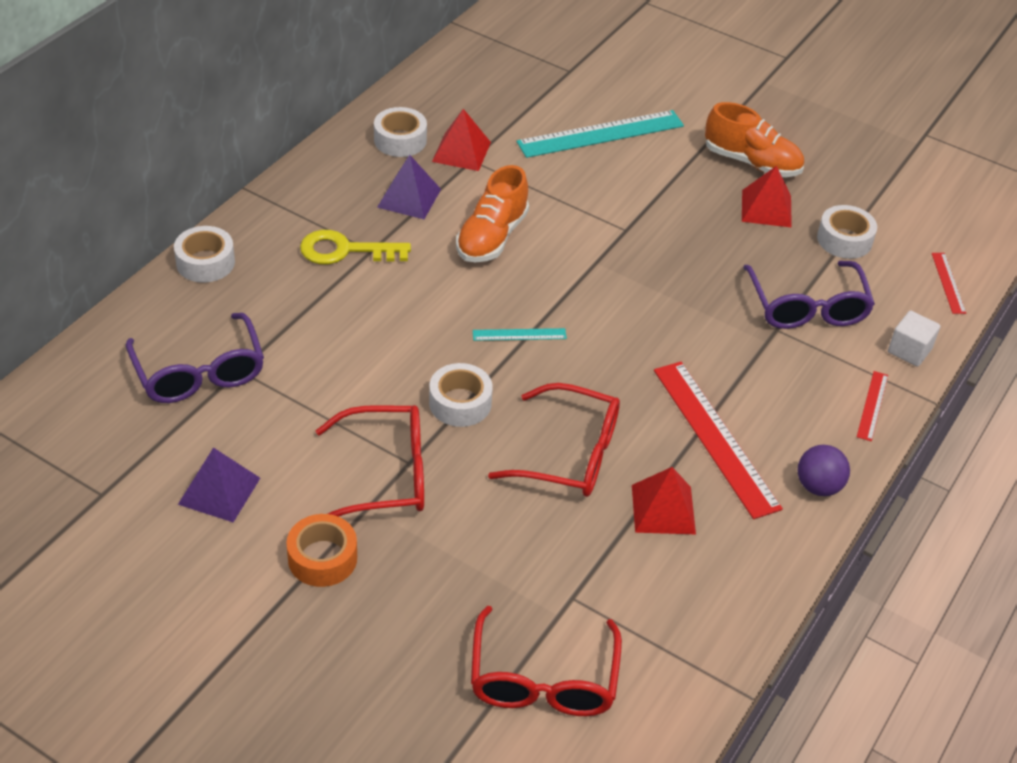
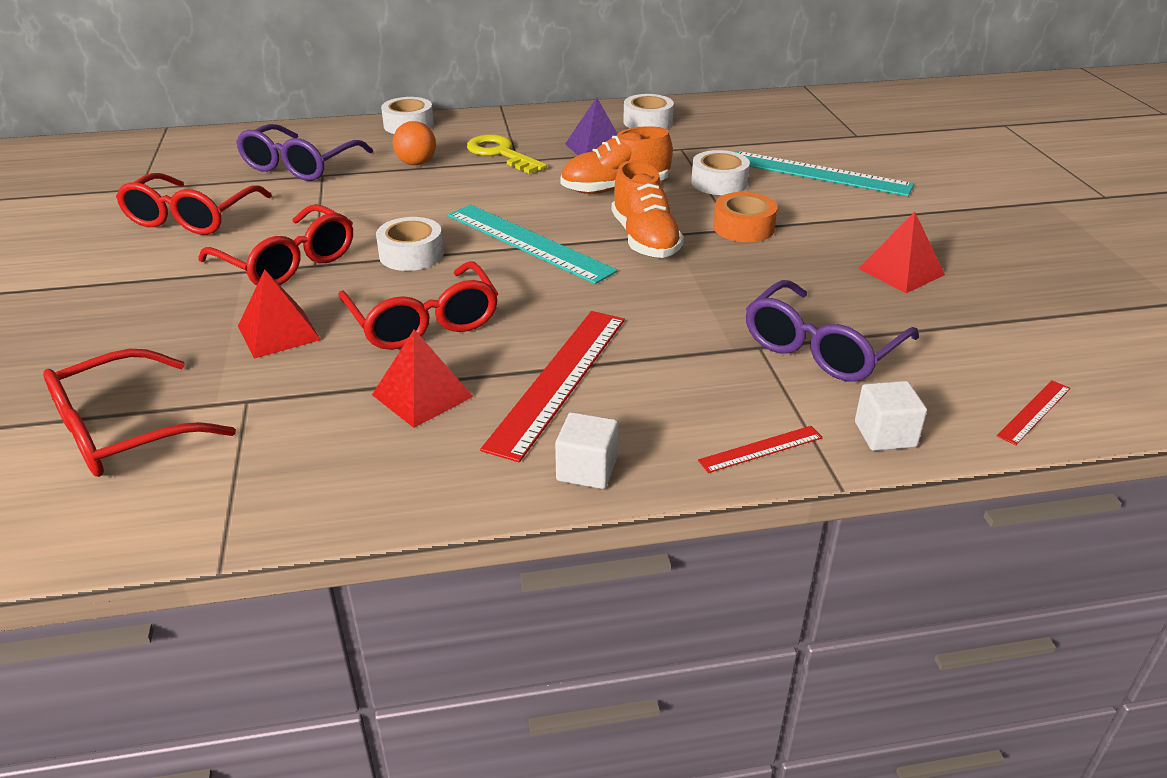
camera: 50 degrees right, 10 degrees down
purple pyramid [178,447,260,522] -> red glasses [116,173,272,235]
orange tape [286,514,357,587] -> orange tape moved to [713,192,777,242]
red pyramid [432,109,491,171] -> red pyramid moved to [238,269,321,359]
turquoise ruler [473,328,567,341] -> turquoise ruler [448,205,618,284], size x2.12
orange shoe [705,102,804,177] -> orange shoe moved to [612,160,684,258]
purple ball [798,445,850,496] -> white cube [555,412,618,489]
white tape [817,205,877,259] -> white tape moved to [691,150,750,195]
none -> orange ball [393,121,436,165]

